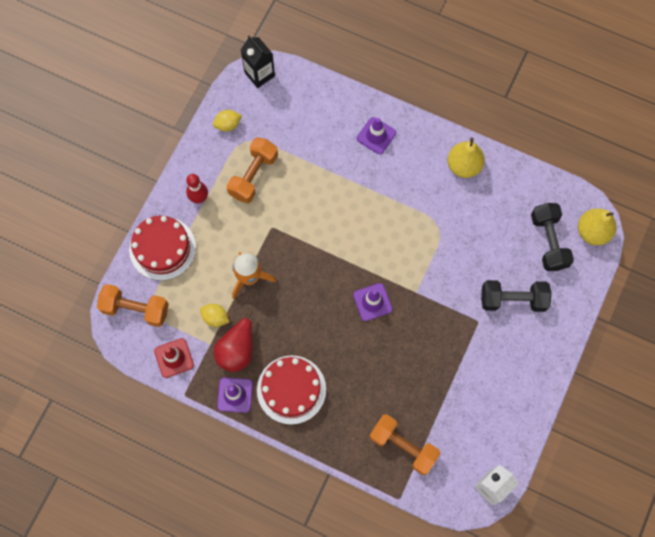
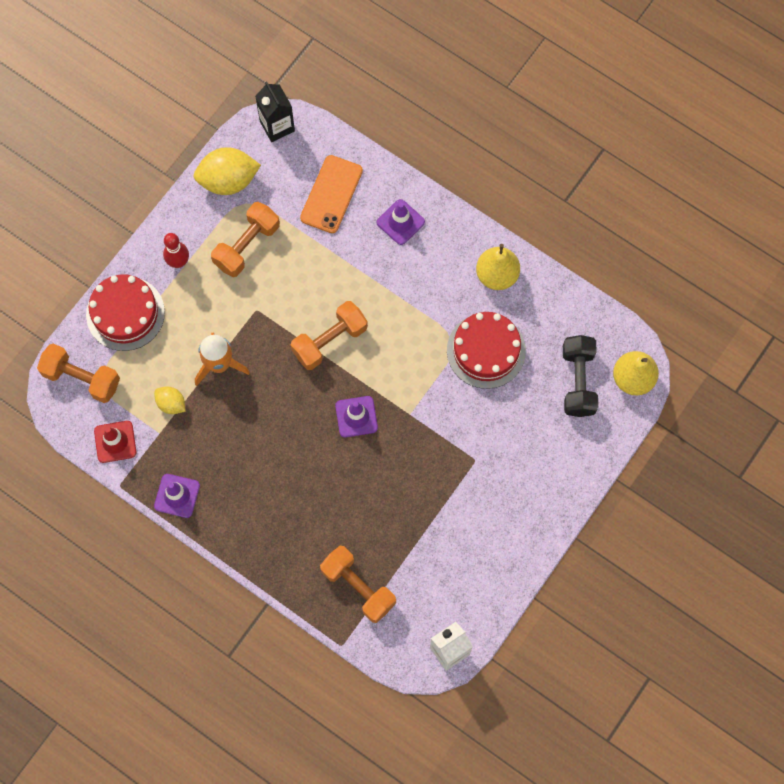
camera: 10 degrees right, 0 degrees up
yellow lemon [213,110,242,132] -> yellow lemon [193,147,261,195], size x1.85
red pear [214,310,253,372] -> none
red cake [257,355,326,425] -> red cake moved to [447,312,526,389]
black dumbbell [481,280,551,312] -> none
none -> orange dumbbell [291,301,368,370]
none -> orange phone [300,155,363,233]

